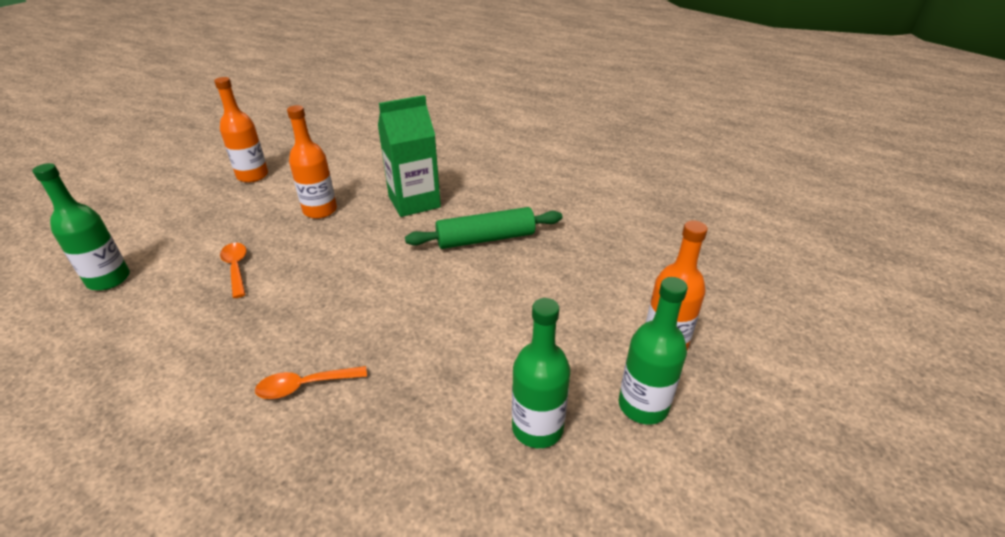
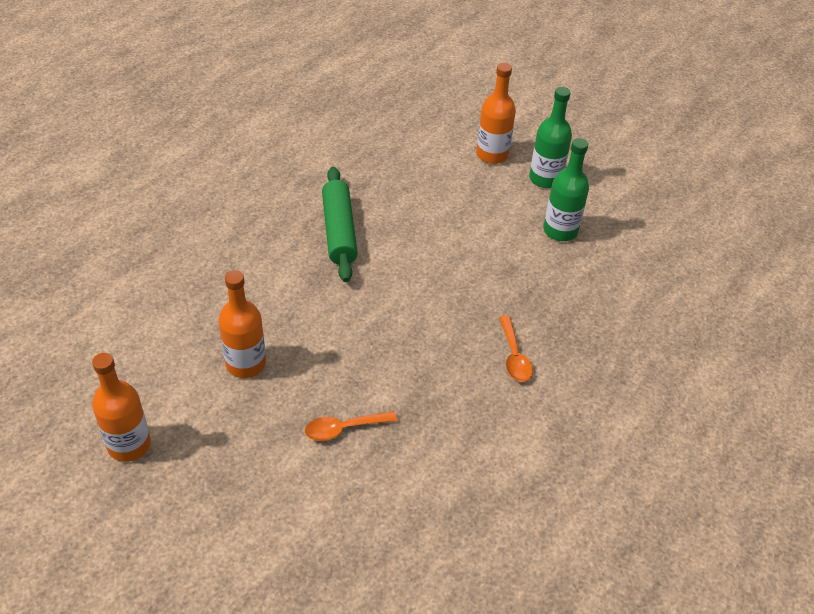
camera: 85 degrees left, 10 degrees up
green bottle [32,163,130,290] -> none
green carton [378,95,441,217] -> none

